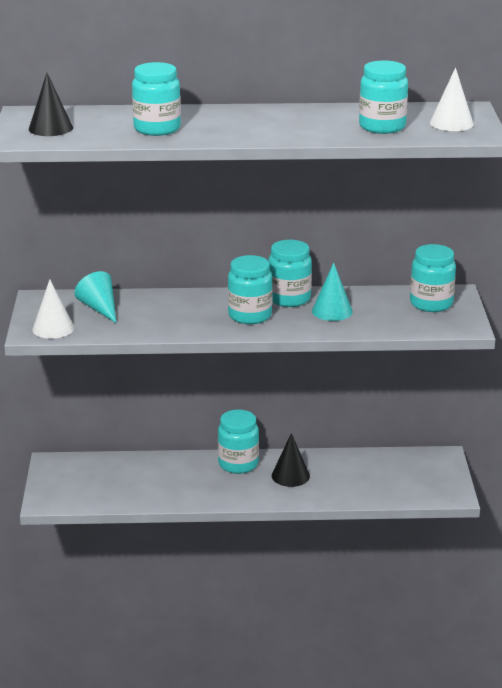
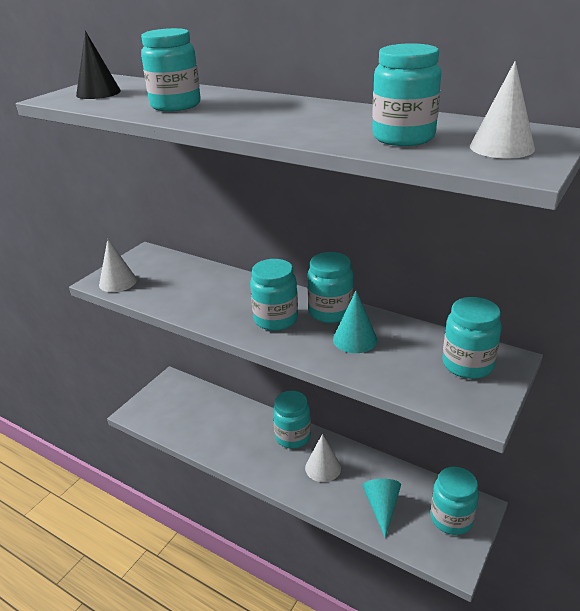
camera: 35 degrees right, 5 degrees up
turquoise cone [74,271,116,323] -> turquoise cone moved to [362,479,401,538]
black cone [272,433,310,487] -> white cone [305,434,341,482]
none -> turquoise jar [430,466,479,535]

